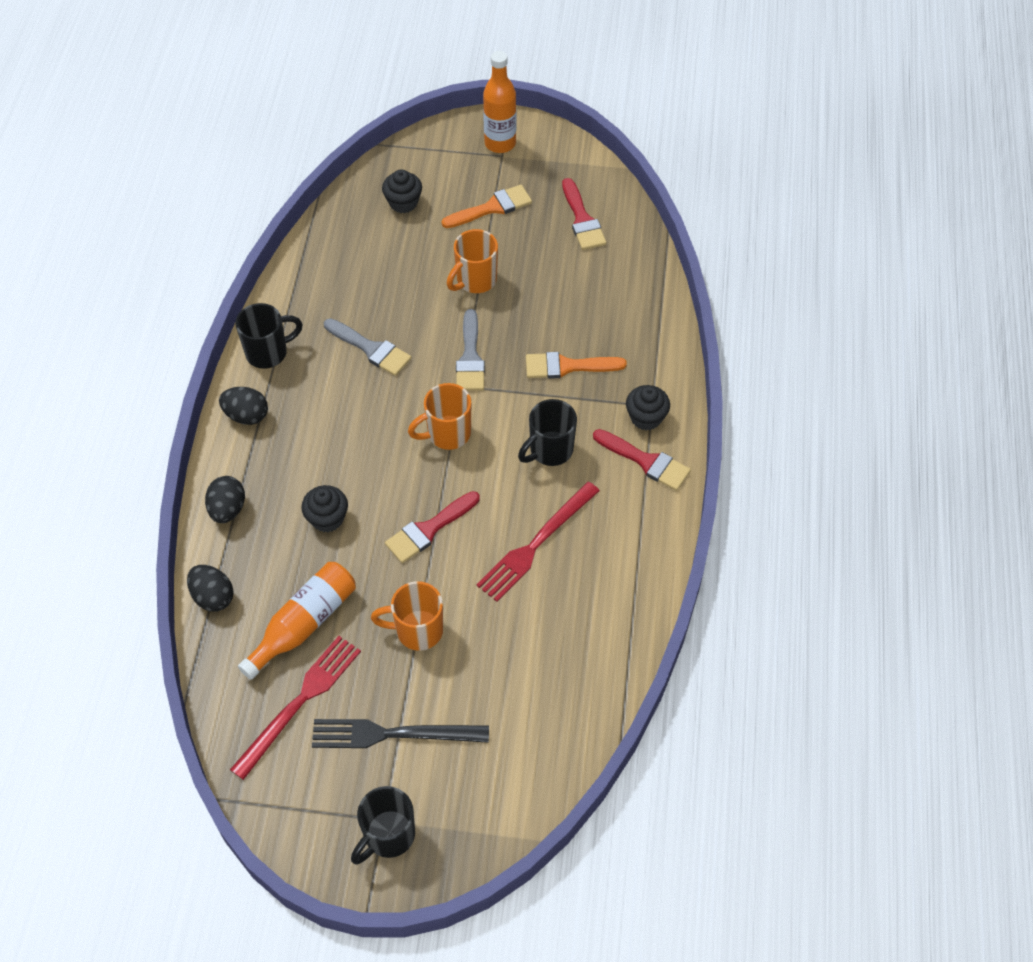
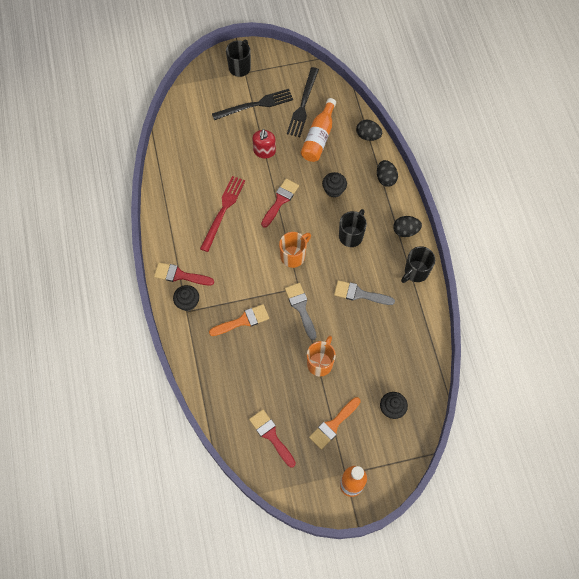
camera: 160 degrees right, 10 degrees up
red fork [230,636,361,780] -> black fork [287,67,319,137]
orange mug [371,581,443,651] -> red soap dispenser [252,129,276,158]
black mug [518,399,577,466] -> black mug moved to [339,209,367,247]

